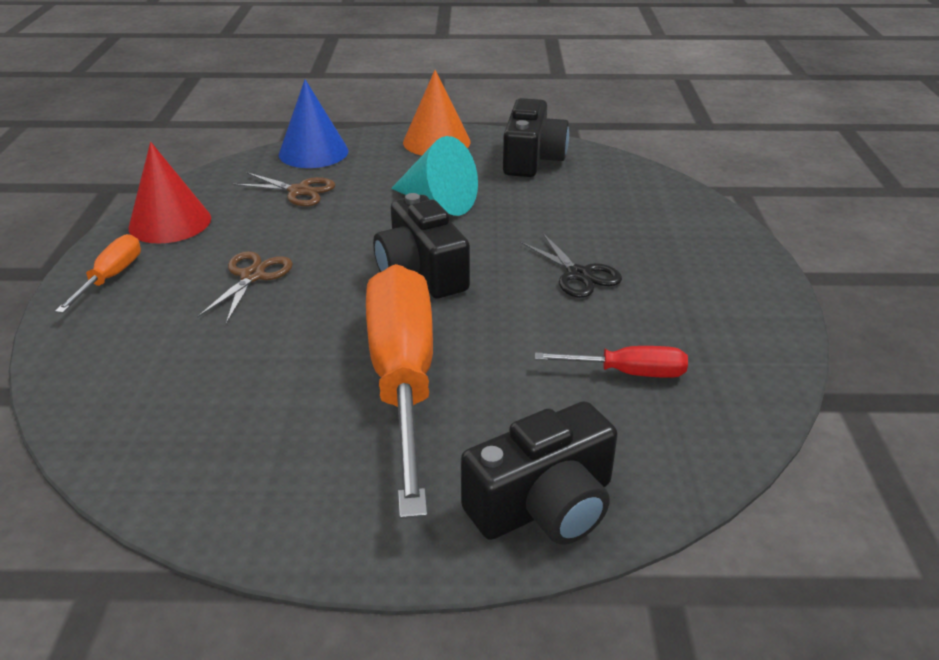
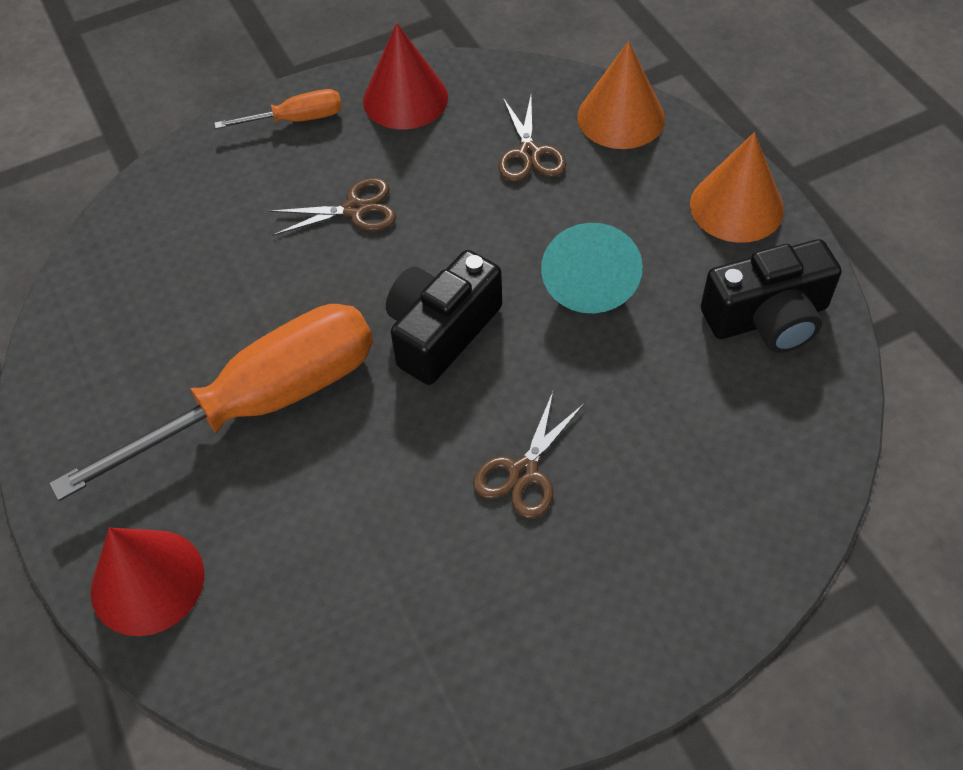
camera: 65 degrees right, 20 degrees up
blue cone [279,79,349,168] -> orange cone [577,41,665,149]
black camera [461,401,618,545] -> red cone [91,528,204,636]
black scissors [520,233,622,298] -> brown scissors [473,392,585,518]
red screwdriver [535,346,688,378] -> none

